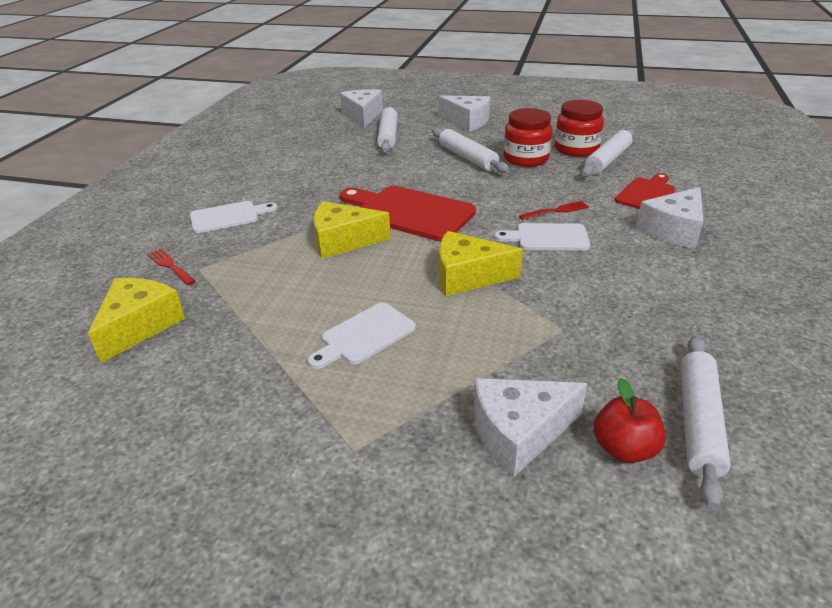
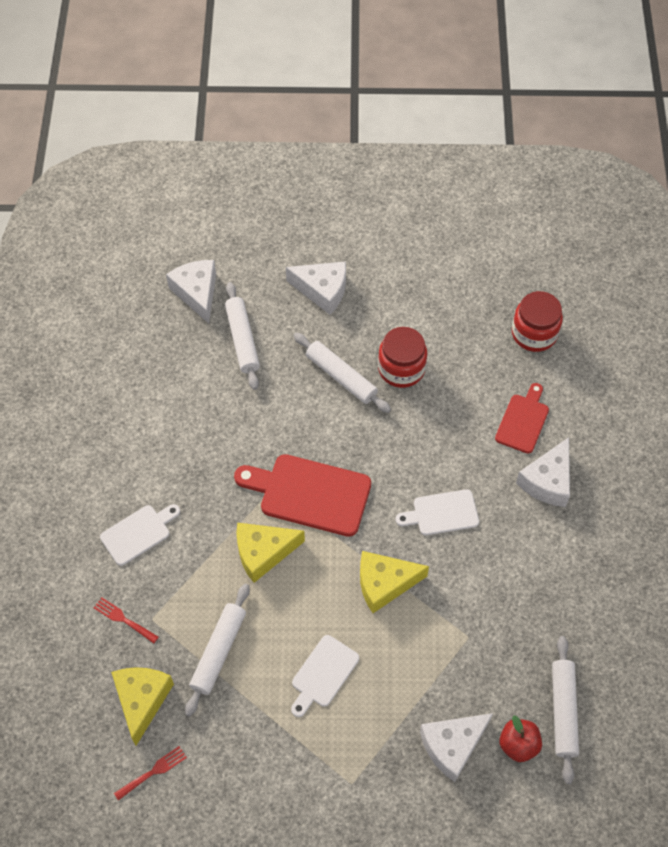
camera: 15 degrees left, 25 degrees up
red fork [519,201,589,220] -> red fork moved to [114,746,187,801]
red jar [555,100,604,157] -> red jar moved to [512,291,563,352]
white rolling pin [581,129,634,177] -> white rolling pin moved to [185,584,250,717]

